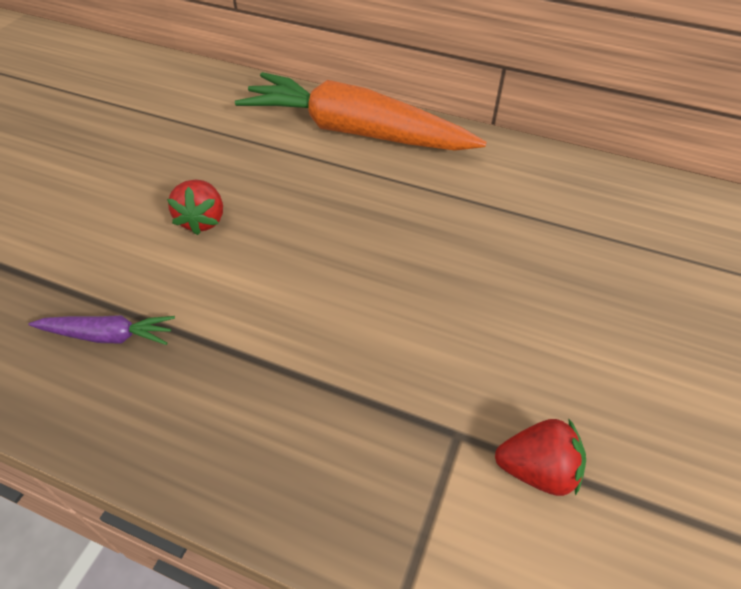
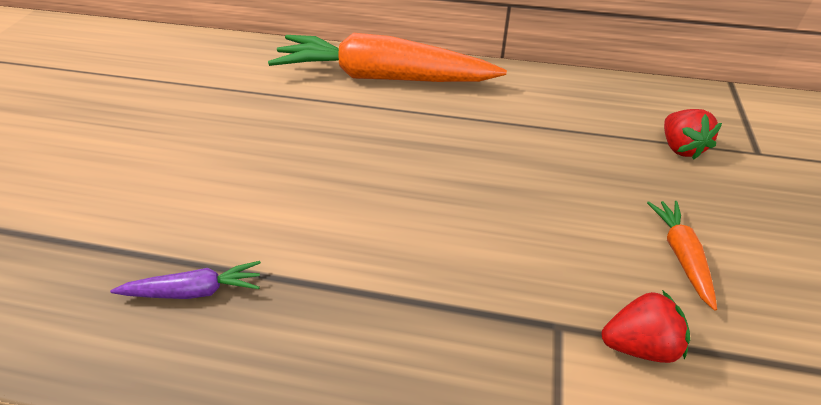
camera: 10 degrees left, 5 degrees down
red strawberry [167,180,223,235] -> red strawberry moved to [664,109,722,160]
none -> orange carrot [647,201,717,311]

